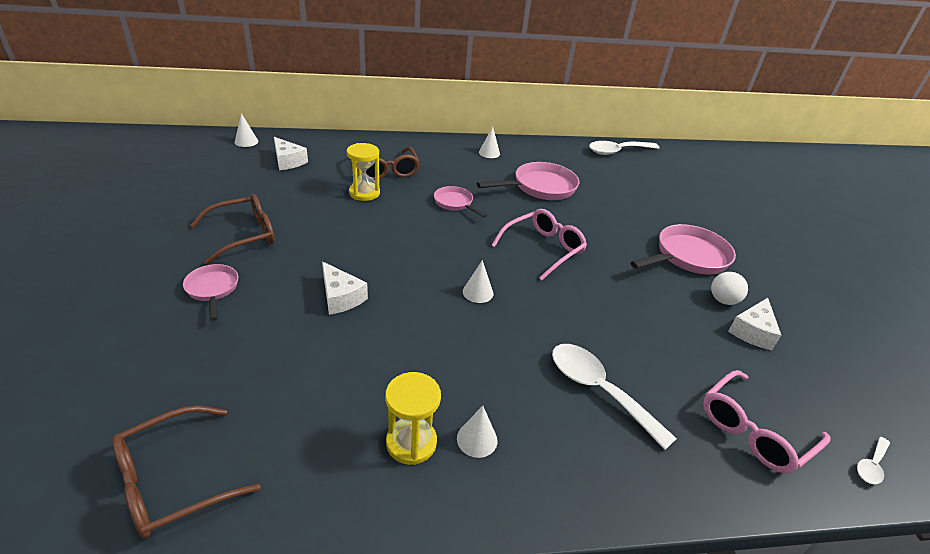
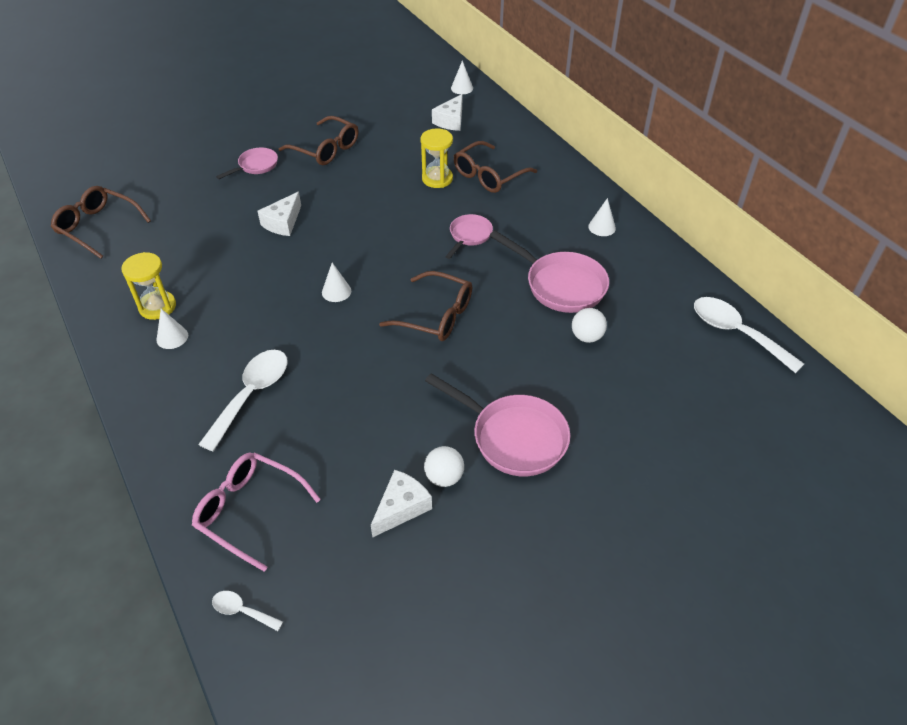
camera: 70 degrees right, 10 degrees up
pink glasses [491,209,587,280] -> brown glasses [379,271,472,341]
white cheese [728,298,781,350] -> white cheese turned 120 degrees clockwise [371,470,432,538]
none -> white ball [572,308,607,343]

